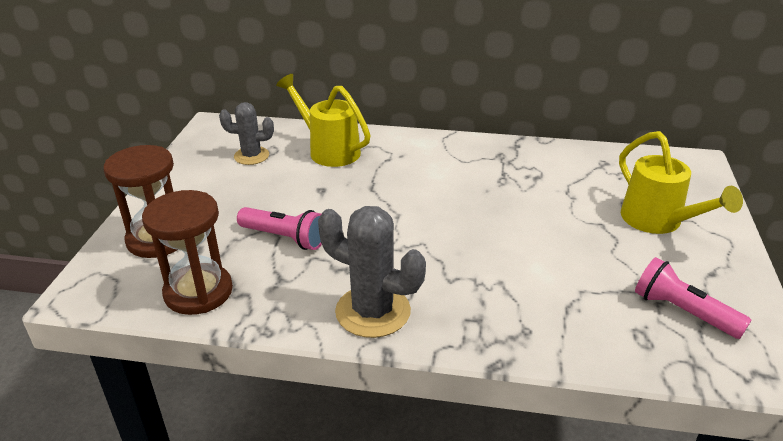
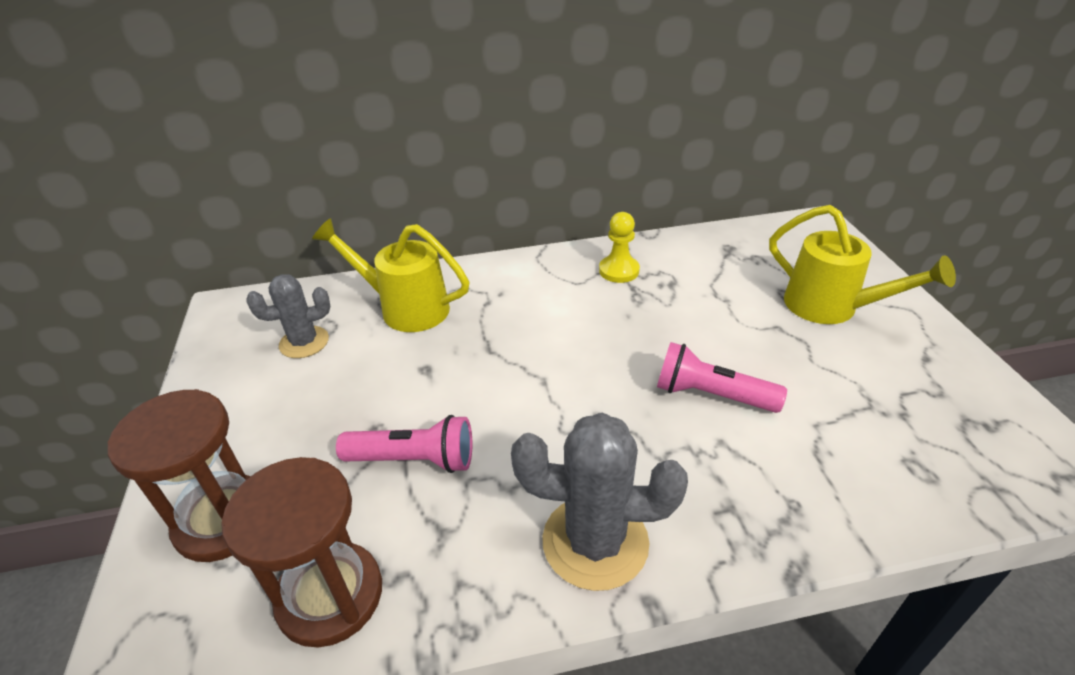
camera: 20 degrees left, 5 degrees up
pink flashlight [635,257,752,339] -> pink flashlight moved to [657,342,787,413]
none -> yellow pawn [599,212,640,283]

